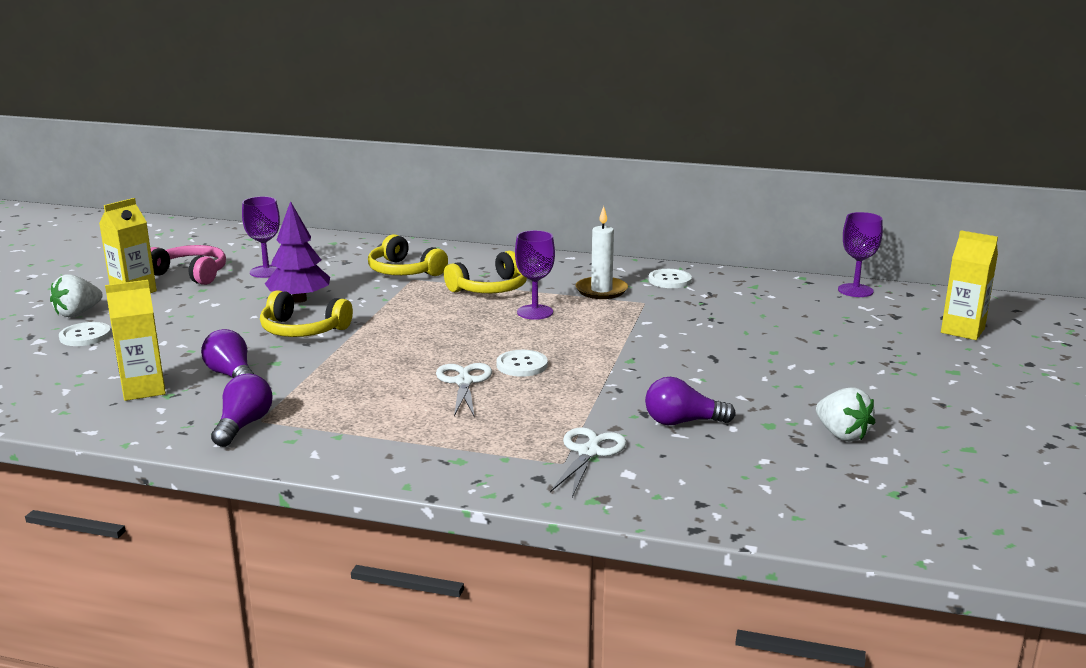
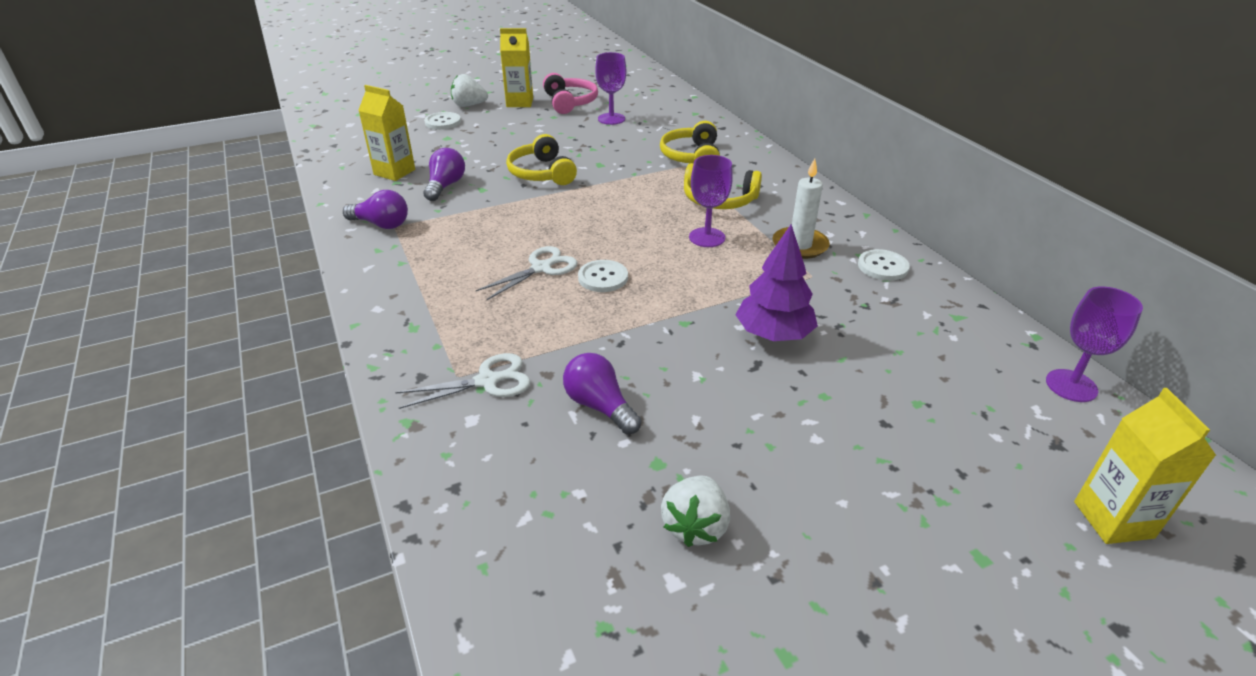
camera: 50 degrees right, 15 degrees up
purple light bulb [211,374,273,447] -> purple light bulb turned 45 degrees clockwise [343,190,408,229]
purple tree [265,201,330,303] -> purple tree moved to [736,224,818,341]

